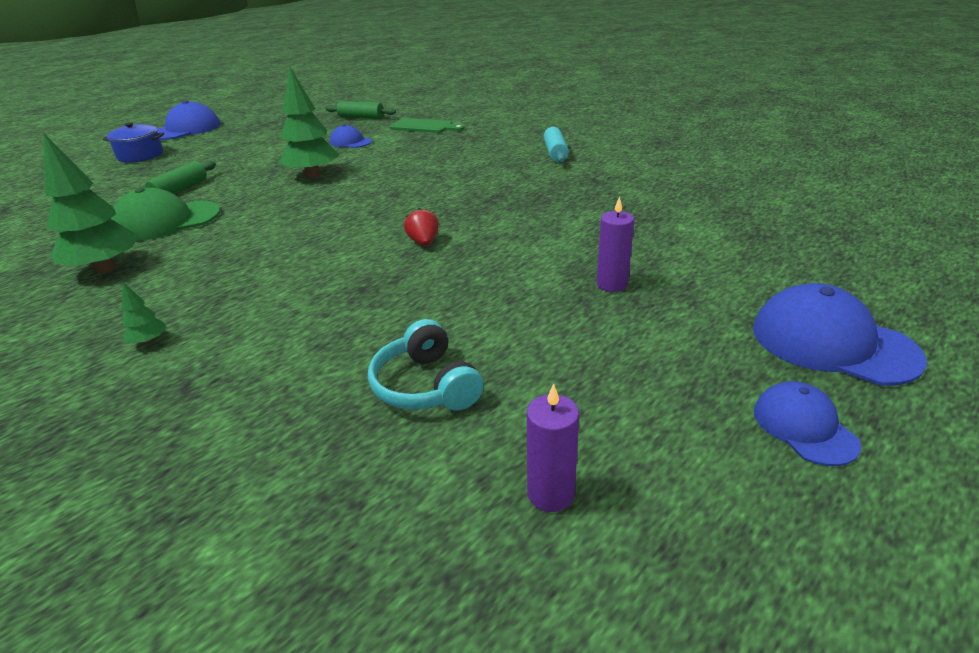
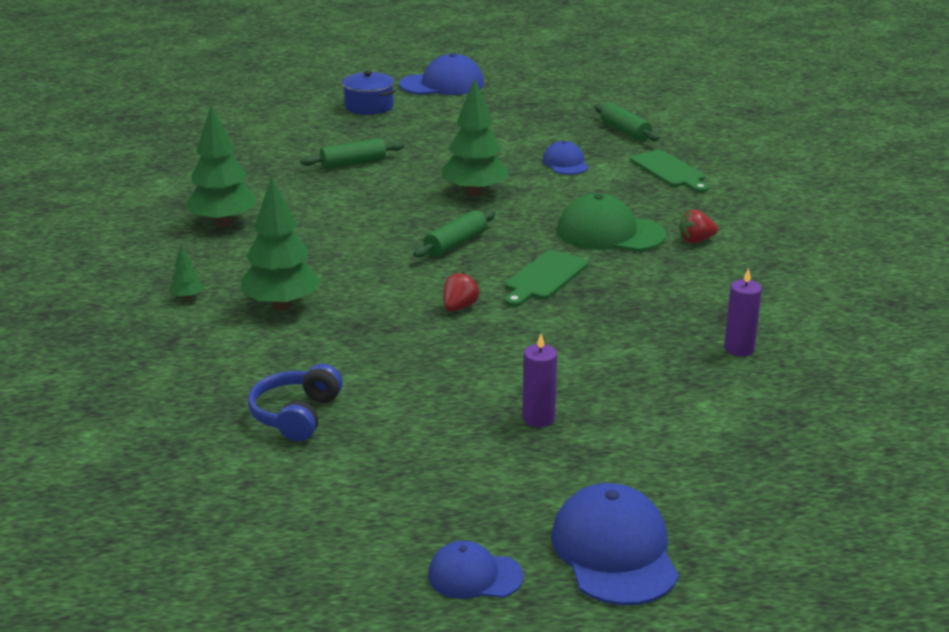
camera: 40 degrees right, 5 degrees down
green cap [110,187,220,241] -> green cap moved to [557,193,666,251]
turquoise headphones [368,319,484,411] -> blue headphones [248,364,343,442]
purple candle [527,383,579,512] -> purple candle moved to [724,268,762,356]
turquoise rolling pin [544,127,569,162] -> none
blue cap [754,381,861,466] -> blue cap turned 105 degrees counterclockwise [428,541,524,599]
none -> green tree [241,176,321,310]
none -> green rolling pin [413,210,496,258]
none -> green cutting board [505,250,588,307]
none -> red strawberry [679,210,718,243]

